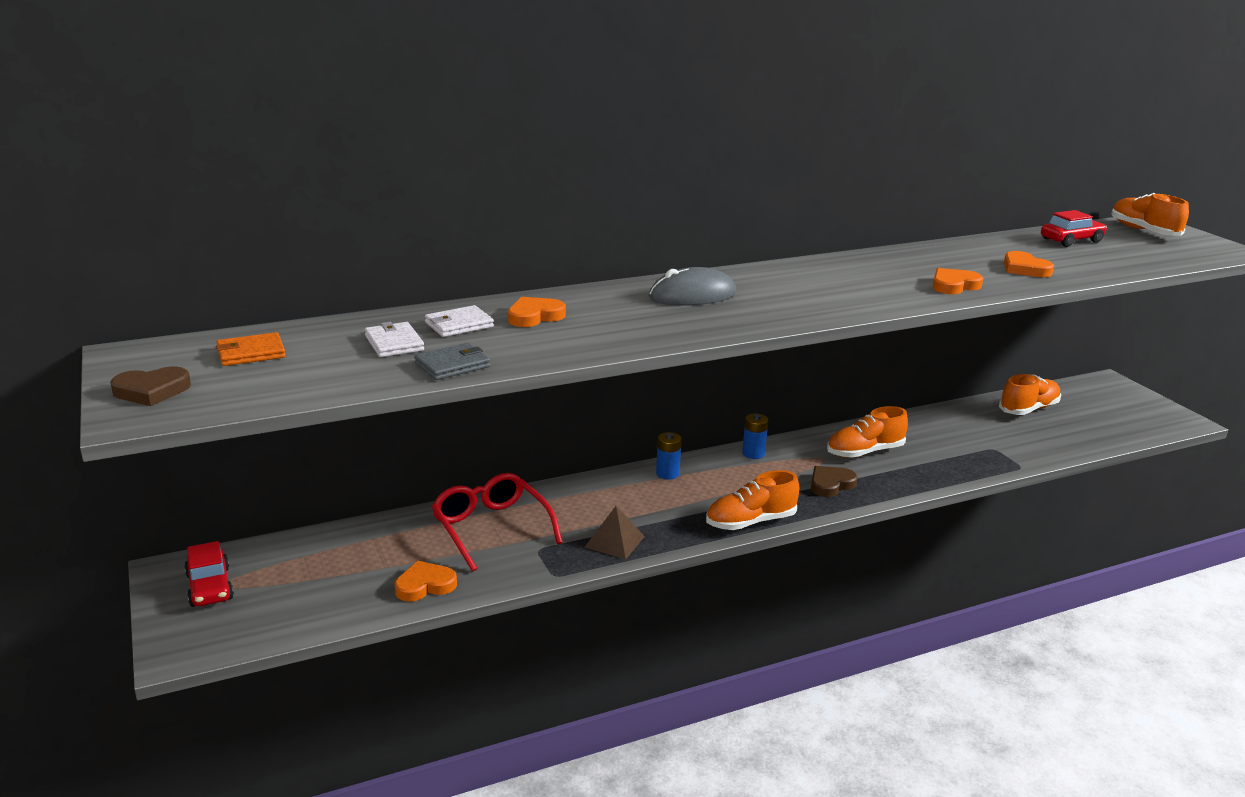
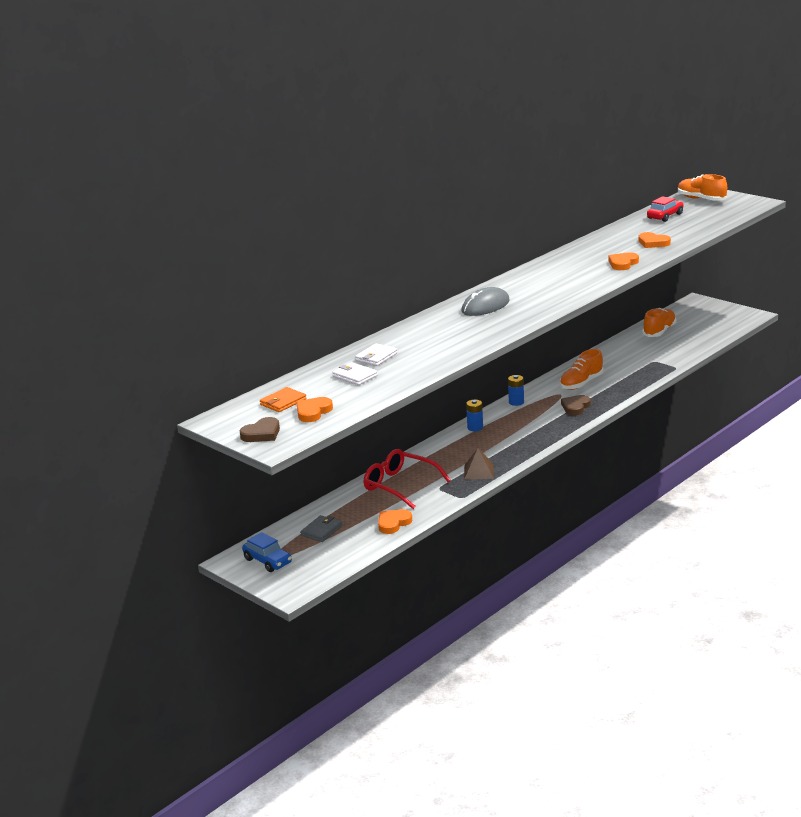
camera: 20 degrees left, 0 degrees up
red car [184,541,234,607] -> blue car [242,532,292,572]
grey wallet [414,343,490,380] -> grey wallet moved to [300,515,342,542]
orange heart [508,297,566,327] -> orange heart moved to [296,397,333,422]
orange shoe [706,470,799,530] -> none

